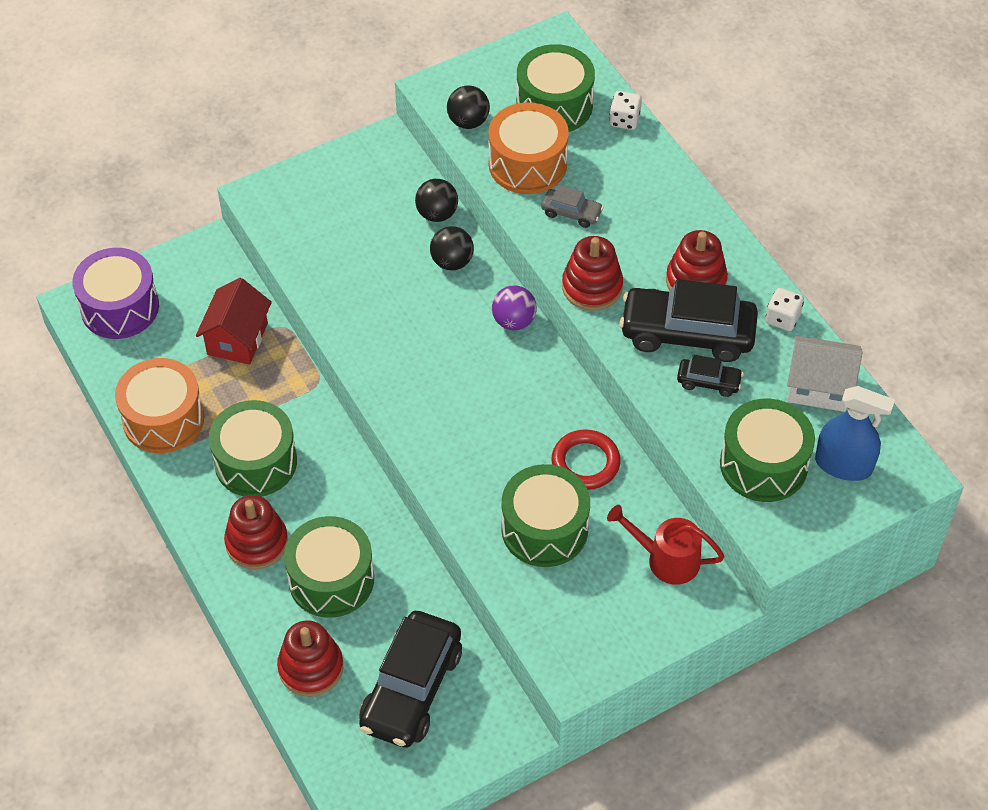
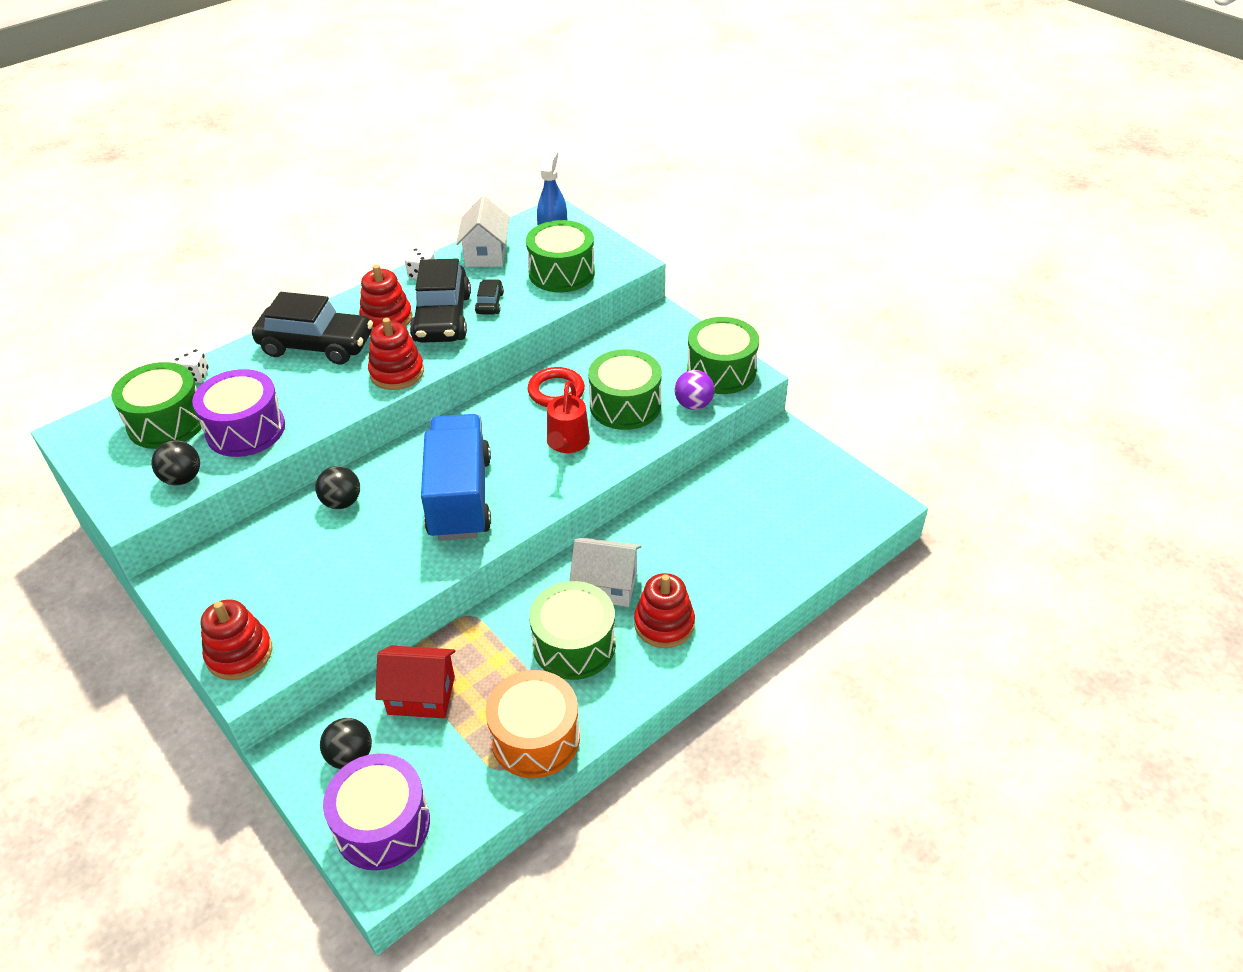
camera: 100 degrees left, 10 degrees down
red stacking toy [277,620,343,697] -> red stacking toy moved to [200,599,272,680]
green drum [284,516,374,618] -> green drum moved to [687,317,759,394]
black car [359,611,462,748] -> black car moved to [252,292,373,365]
black ball [415,179,458,222] -> black ball moved to [320,718,372,769]
orange drum [488,102,569,194] -> purple drum [192,369,285,457]
purple ball [492,285,537,330] -> purple ball moved to [674,370,714,410]
grey car [541,185,604,228] -> none
red watering can [607,505,725,585] -> red watering can moved to [547,381,590,453]
none -> blue truck [421,414,491,541]
none -> white house [569,538,641,607]

